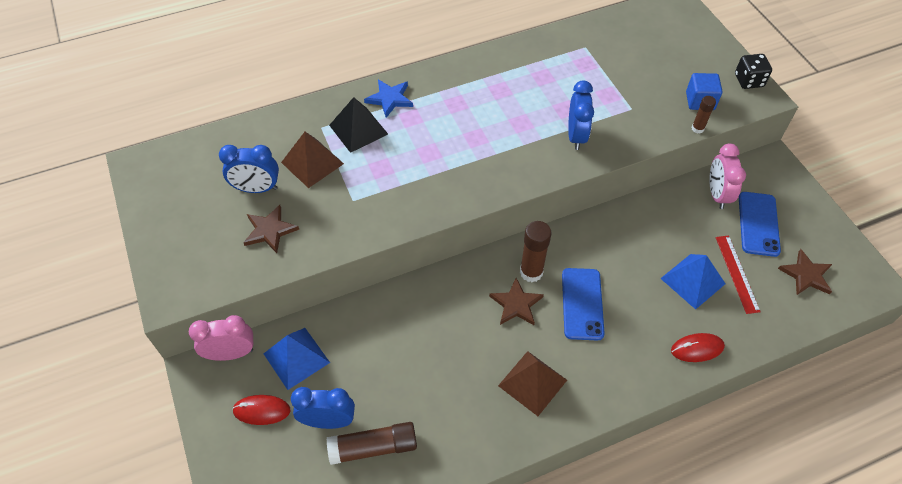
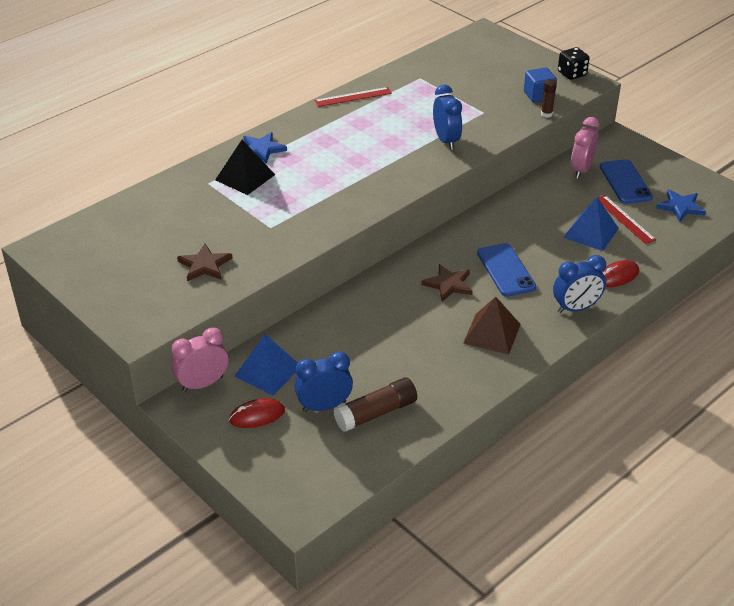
camera: 20 degrees left, 15 degrees down
blue clock [219,145,279,193] -> blue clock moved to [553,255,606,313]
brown pyramid [281,132,344,188] -> none
brown glue stick [520,221,551,282] -> none
pink clock [709,143,746,209] -> pink clock turned 45 degrees clockwise [571,117,600,179]
brown star [778,249,832,295] -> blue star [656,189,706,222]
none -> red ruler [314,87,392,107]

